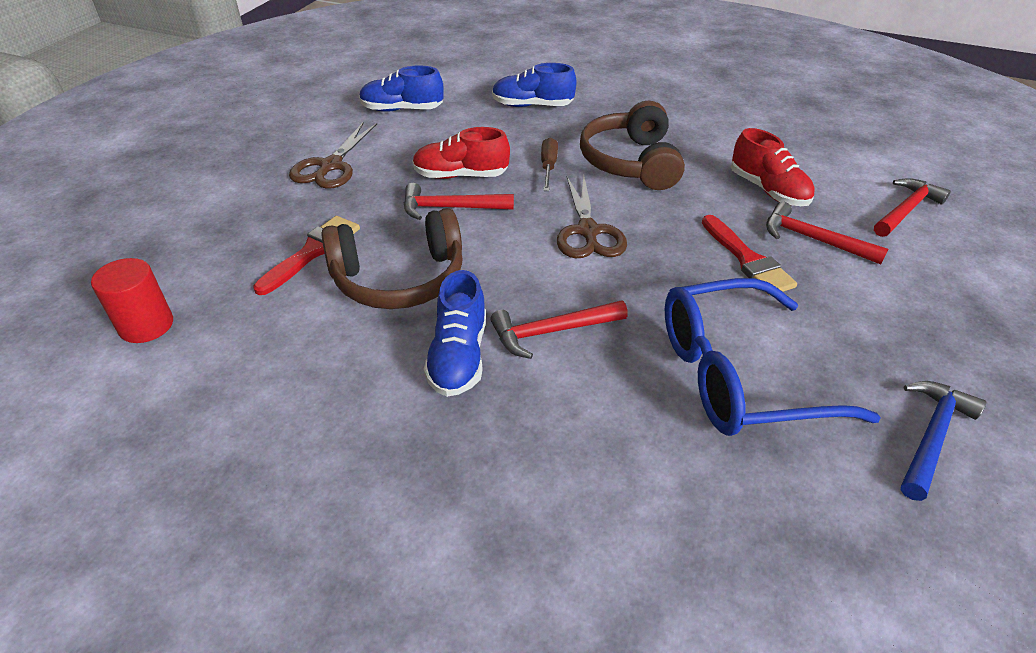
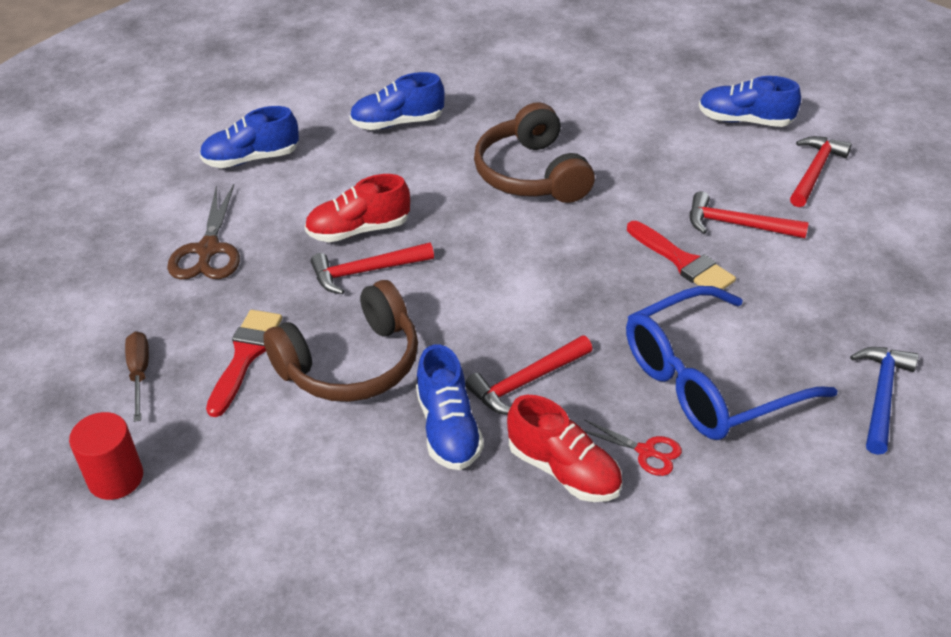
camera: 15 degrees left, 0 degrees up
brown screwdriver [541,137,558,191] -> brown screwdriver moved to [125,331,149,422]
brown scissors [557,176,627,258] -> none
red shoe [731,128,814,206] -> red shoe moved to [507,395,622,502]
none -> red scissors [584,419,682,476]
none -> blue shoe [699,76,801,127]

